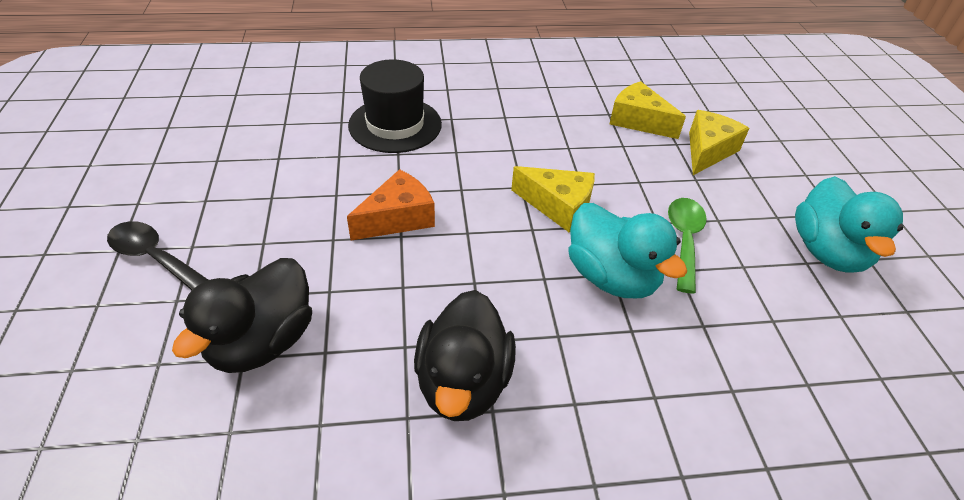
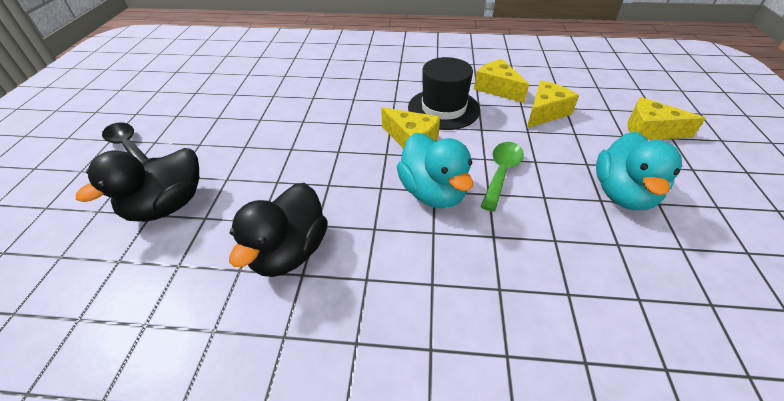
camera: 15 degrees right, 0 degrees up
orange cheese [347,169,435,240] -> none
black hat [348,59,442,153] -> black hat moved to [408,57,480,130]
none -> yellow cheese [627,97,706,140]

